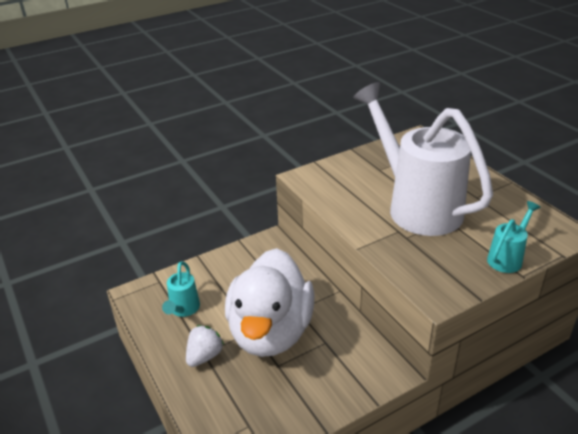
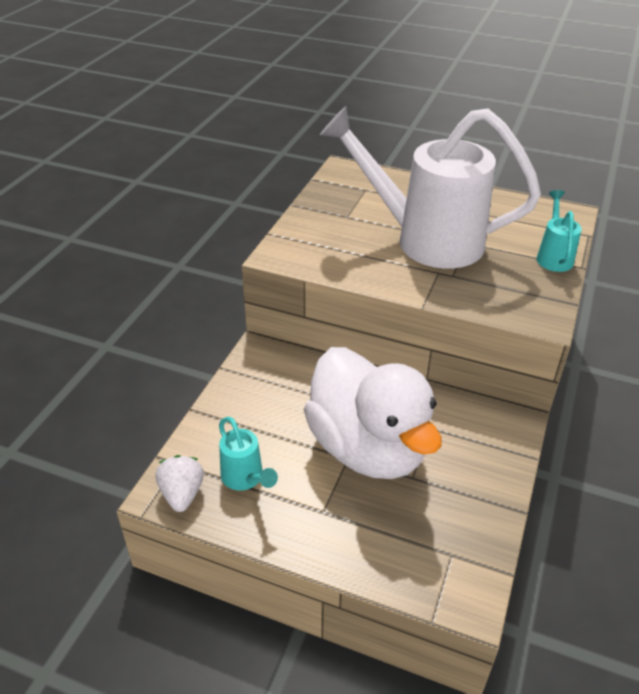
camera: 40 degrees left, 5 degrees up
white strawberry [186,325,224,367] -> white strawberry moved to [156,455,204,512]

